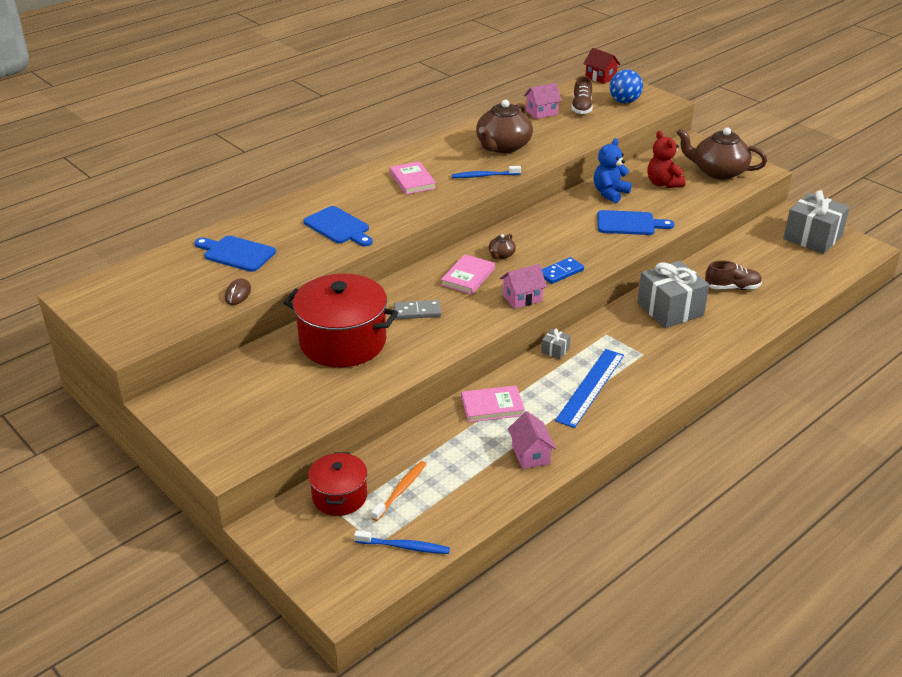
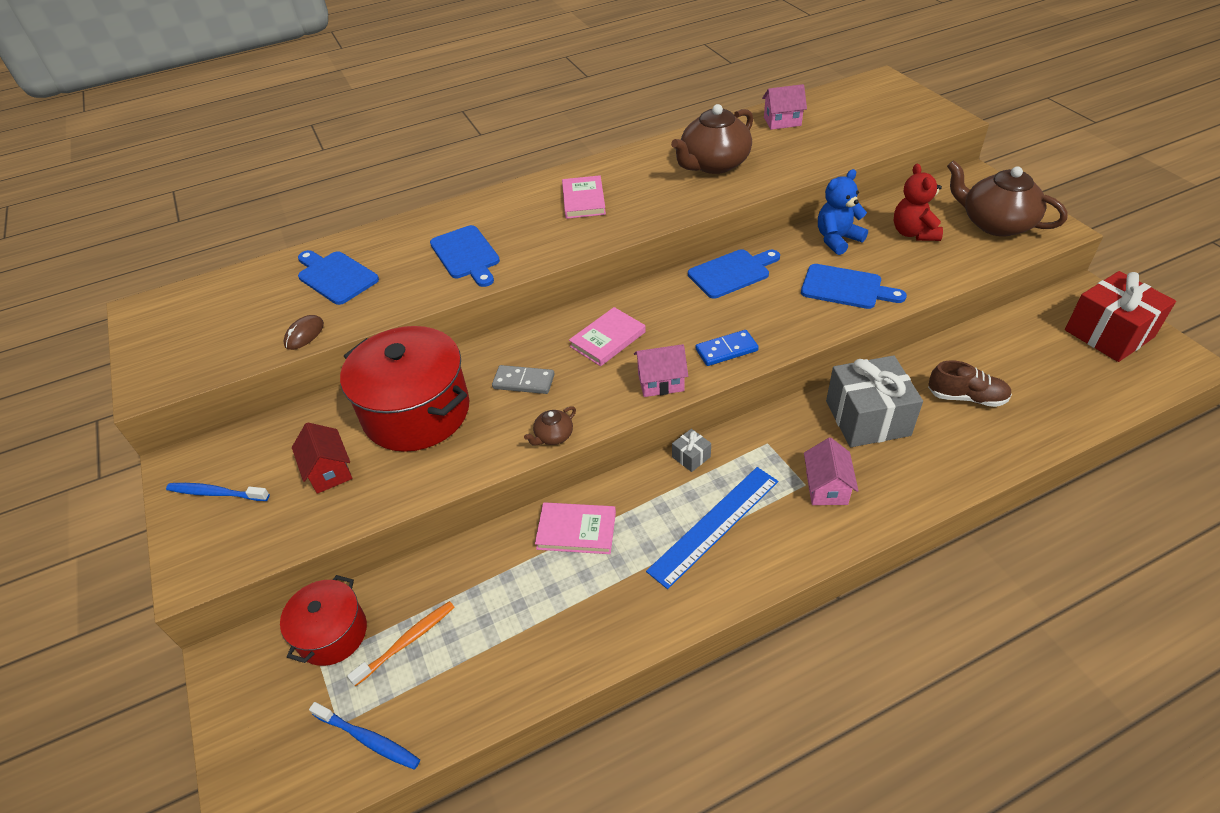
camera: 20 degrees right, 10 degrees up
blue toothbrush [452,166,521,178] -> blue toothbrush moved to [166,483,270,501]
brown teapot [489,234,516,259] -> brown teapot moved to [524,406,576,445]
pink house [508,411,556,469] -> pink house moved to [804,438,858,505]
brown shoe [571,76,593,114] -> none
red house [583,48,620,84] -> red house moved to [292,422,352,494]
blue ball [610,70,643,103] -> none
grey gift [783,190,850,254] -> red gift [1065,271,1176,362]
none -> blue cutting board [688,249,780,299]

